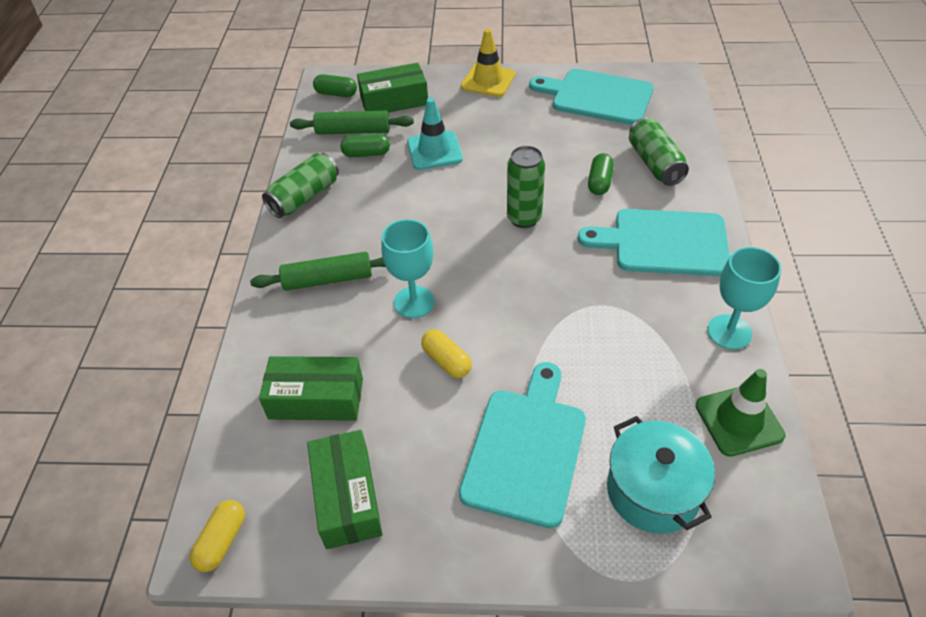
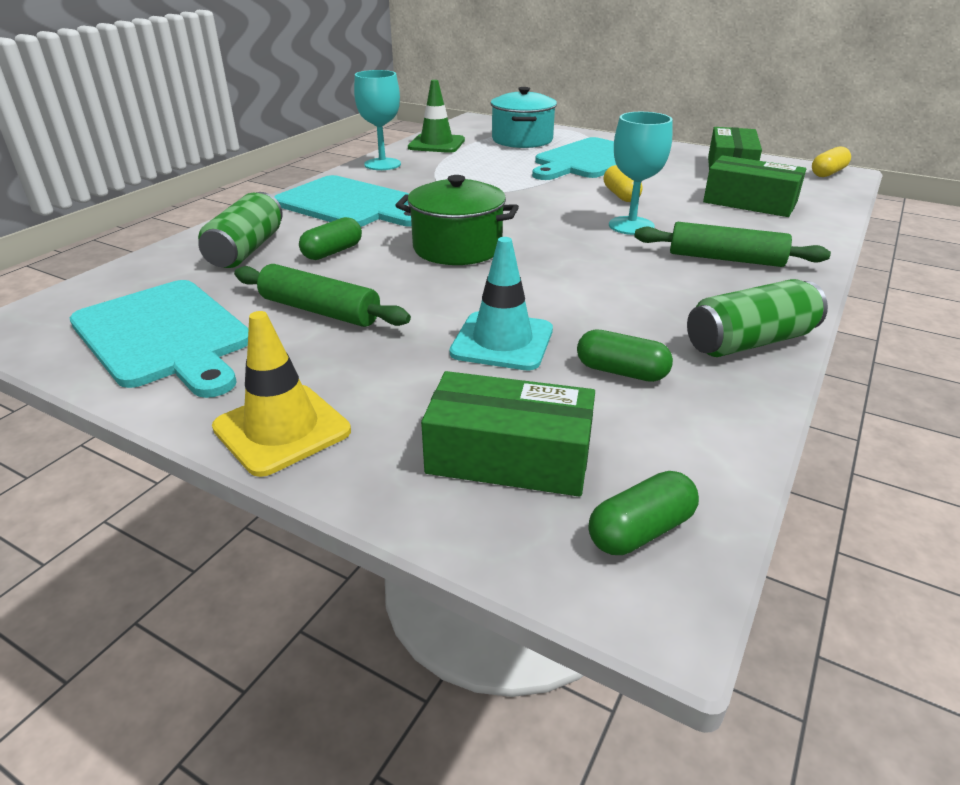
camera: 155 degrees left, 15 degrees down
green rolling pin [290,111,414,135] -> green rolling pin moved to [234,264,411,327]
green capsule [313,74,357,97] -> green capsule turned 75 degrees counterclockwise [589,471,699,555]
green can [507,146,545,228] -> green pot [395,175,519,265]

